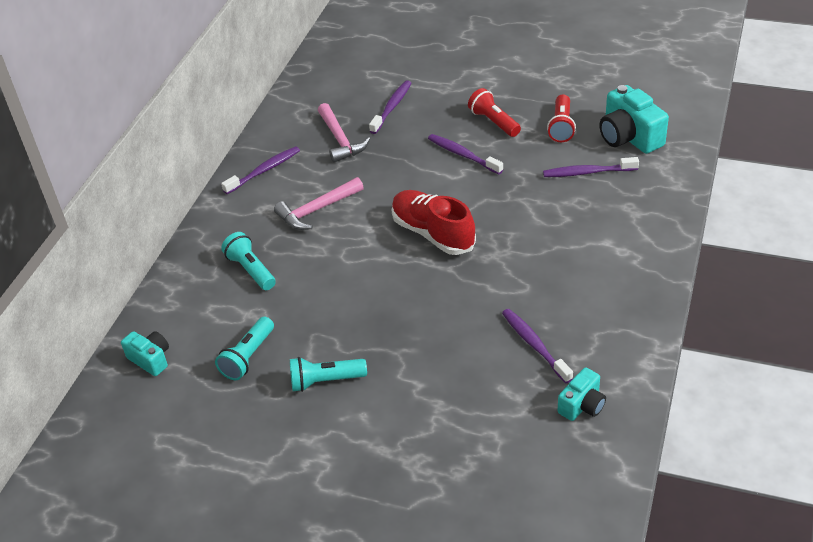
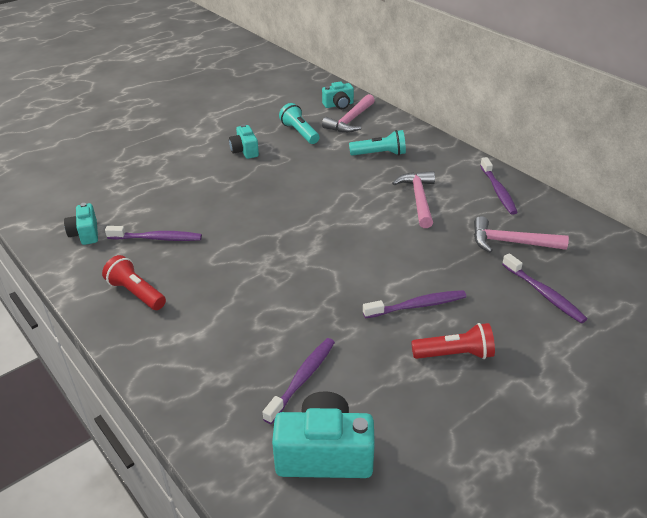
camera: 120 degrees right, 5 degrees down
turquoise flashlight [290,357,367,392] -> turquoise camera [229,124,259,159]
red shoe [392,190,476,255] -> none
red flashlight [547,94,576,142] -> red flashlight moved to [102,255,166,310]
none -> pink hammer [322,94,375,133]

